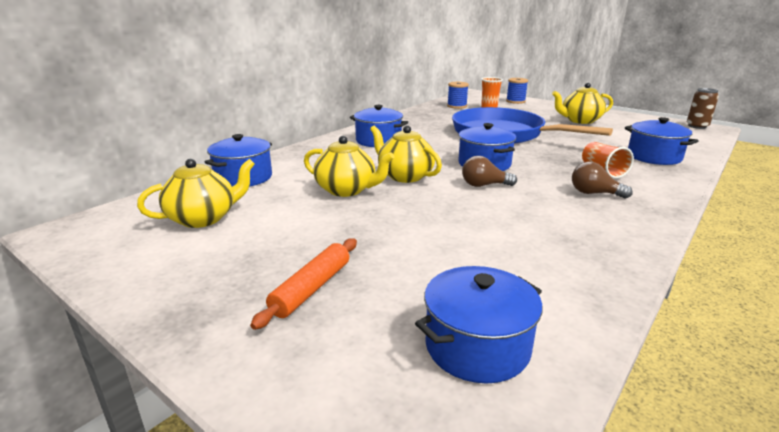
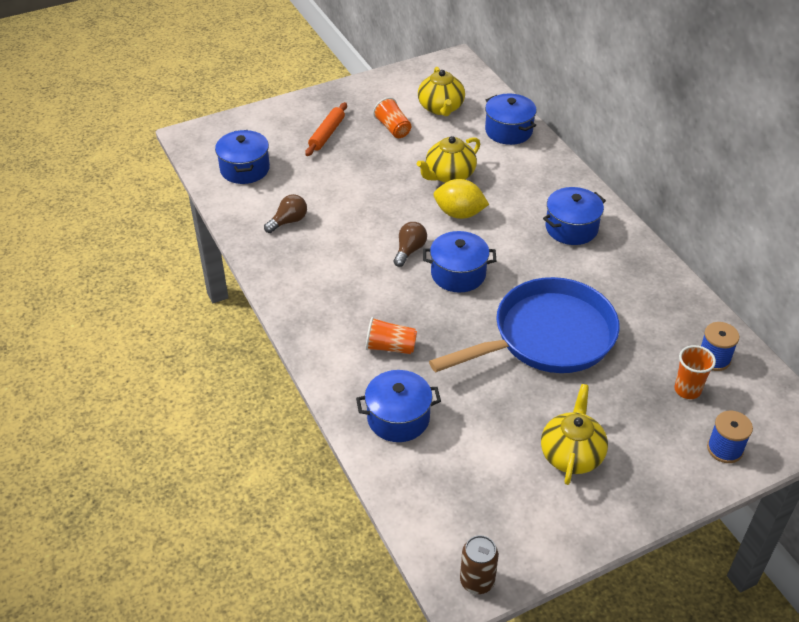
camera: 115 degrees right, 20 degrees up
orange rolling pin [250,238,357,330] -> orange rolling pin turned 60 degrees clockwise [305,102,347,156]
yellow teapot [370,125,442,183] -> yellow lemon [434,179,489,219]
brown light bulb [572,162,633,199] -> brown light bulb moved to [264,194,307,233]
none -> orange cup [373,97,411,138]

